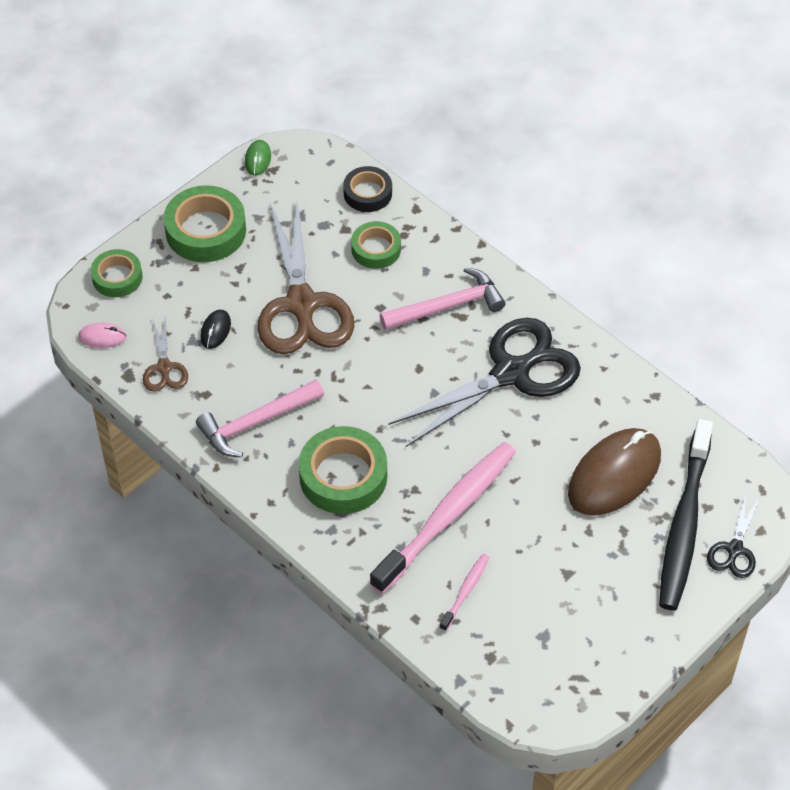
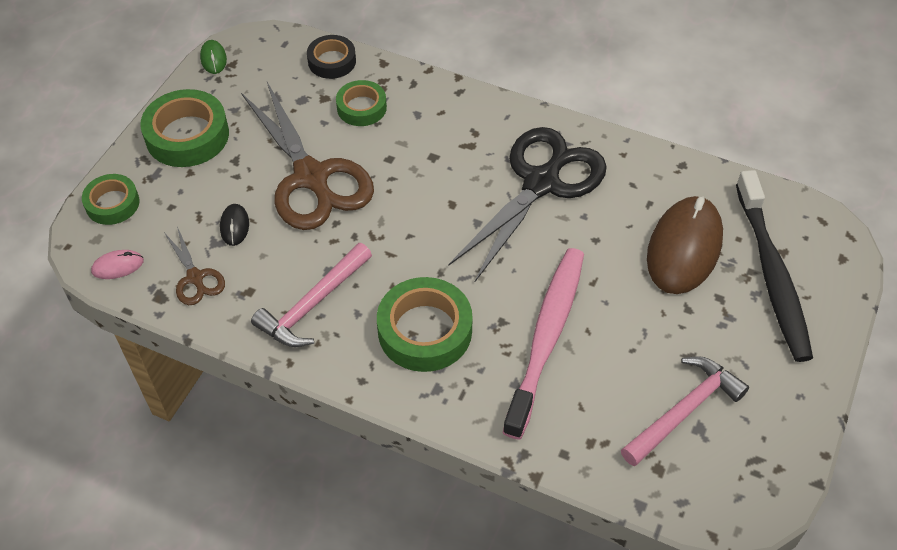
camera: 20 degrees left, 0 degrees up
pink hammer [380,267,505,330] -> pink hammer moved to [621,356,749,466]
pink toothbrush [439,553,490,631] -> none
black scissors [707,494,760,578] -> none

